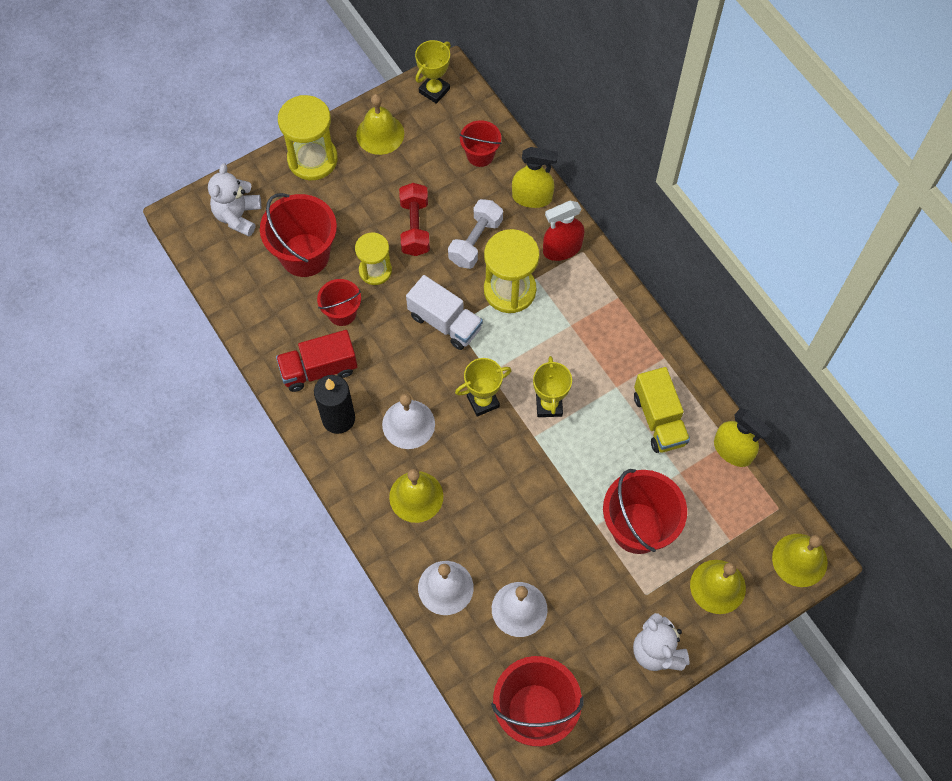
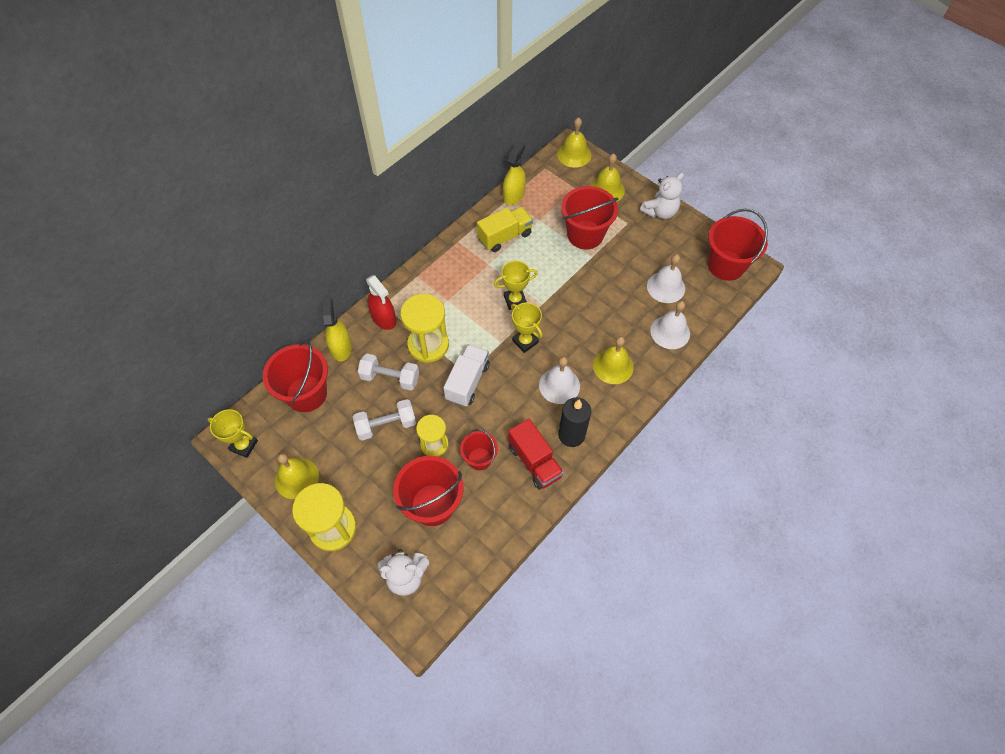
camera: 105 degrees left, 5 degrees down
red dumbbell [399,183,430,256] -> white dumbbell [353,399,416,440]
red bucket [459,120,501,167] -> red bucket [263,341,328,412], size x1.75

